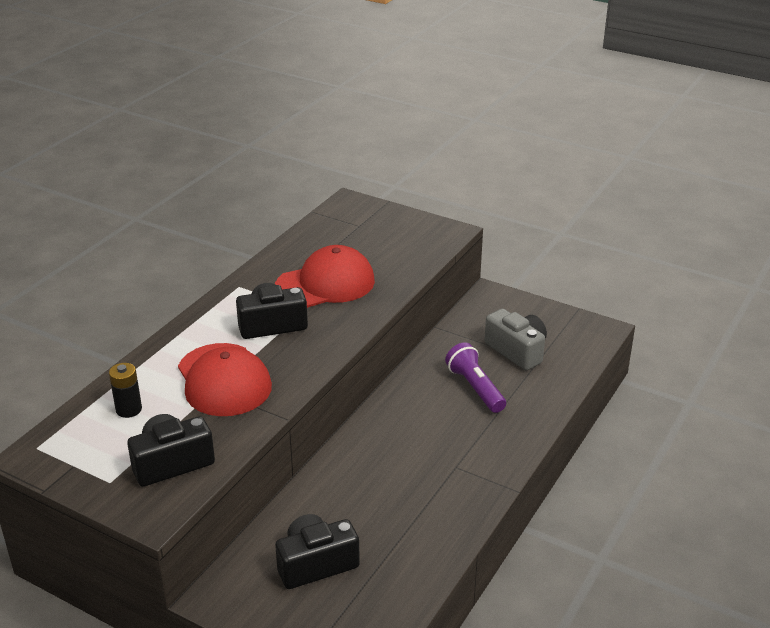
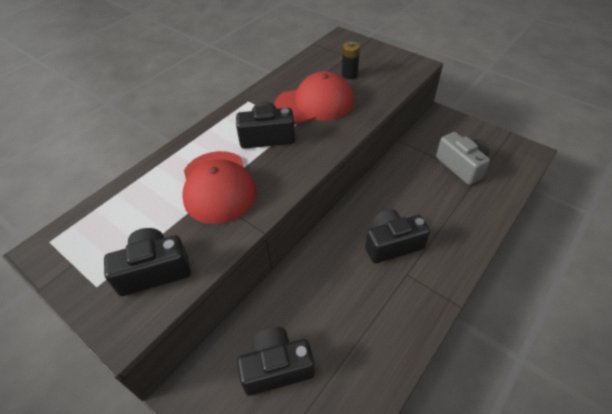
camera: 10 degrees right, 15 degrees up
black battery [109,363,142,418] -> black battery moved to [342,41,360,79]
purple flashlight [445,342,506,413] -> none
none -> black camera [365,209,430,263]

